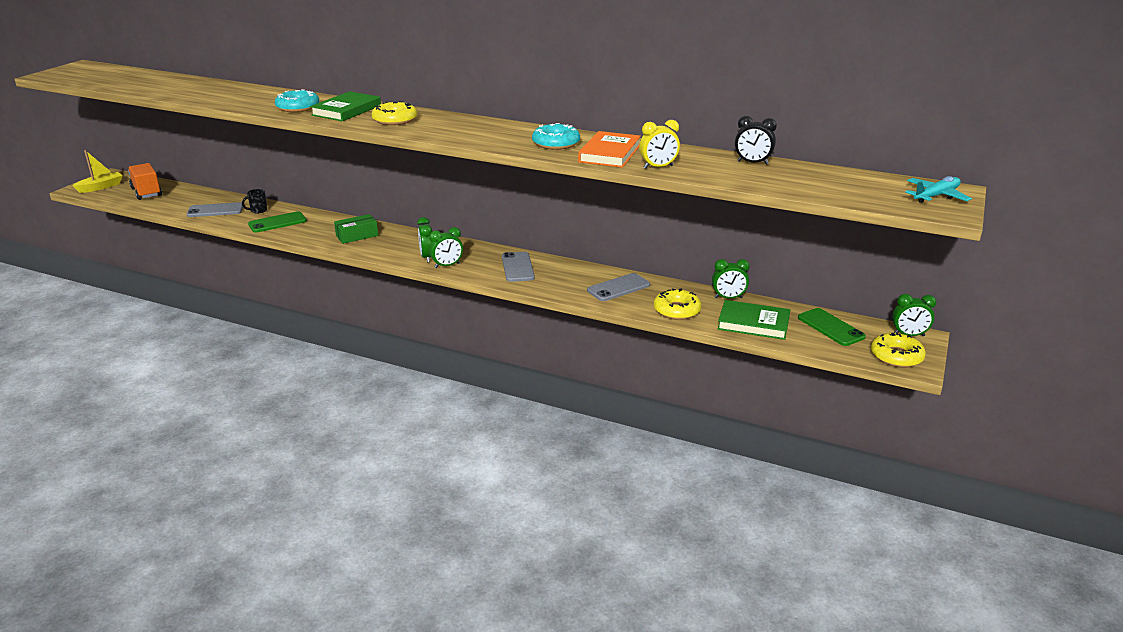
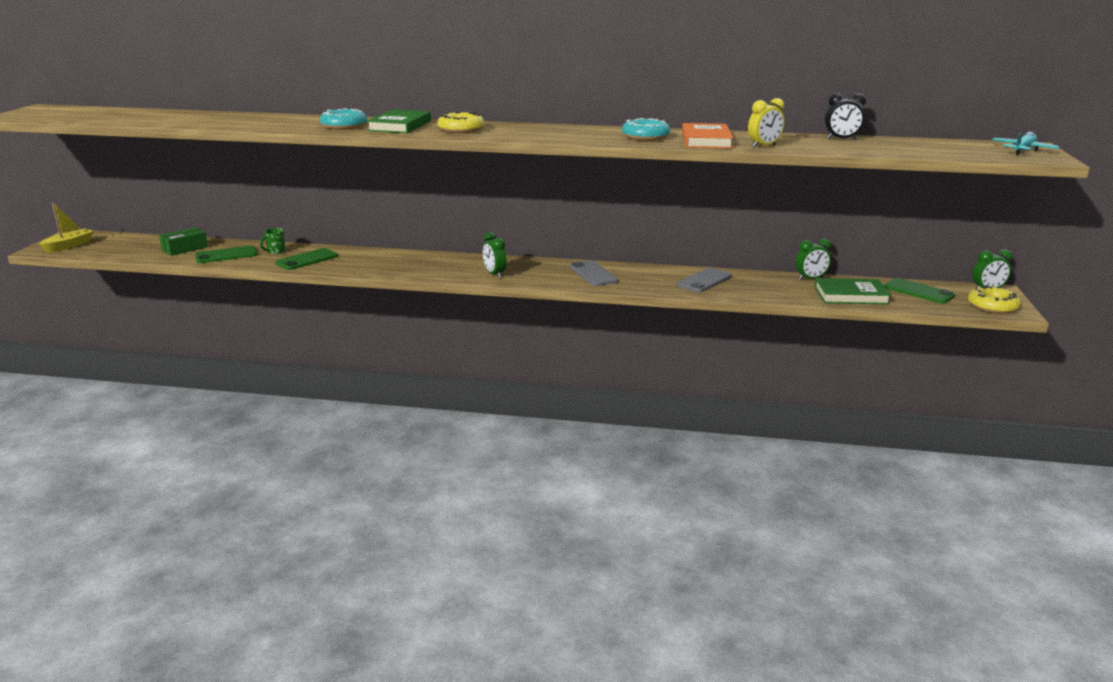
camera: 15 degrees left, 5 degrees down
orange truck [128,163,162,200] -> none
grey phone [187,202,243,217] -> green phone [195,245,258,263]
black mug [242,189,267,213] -> green mug [260,228,286,254]
green box [334,214,378,244] -> green box moved to [159,227,208,256]
green clock [429,227,463,268] -> none
yellow donut [654,288,702,320] -> none

